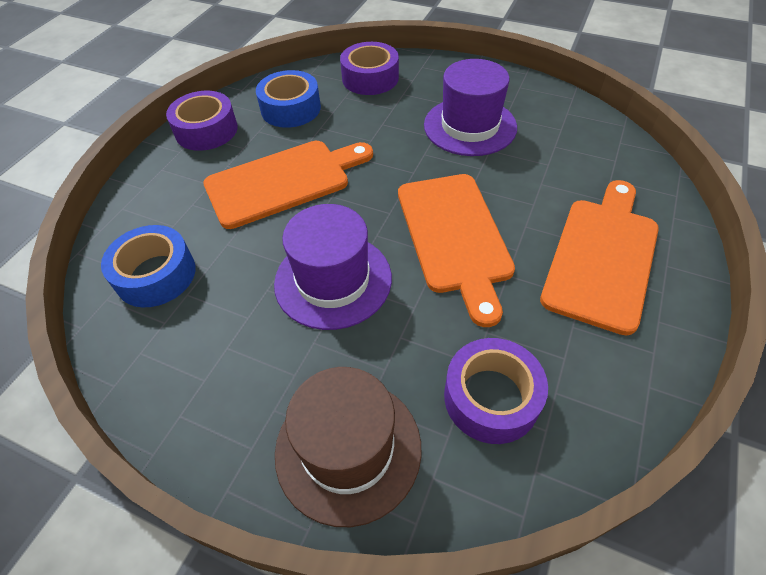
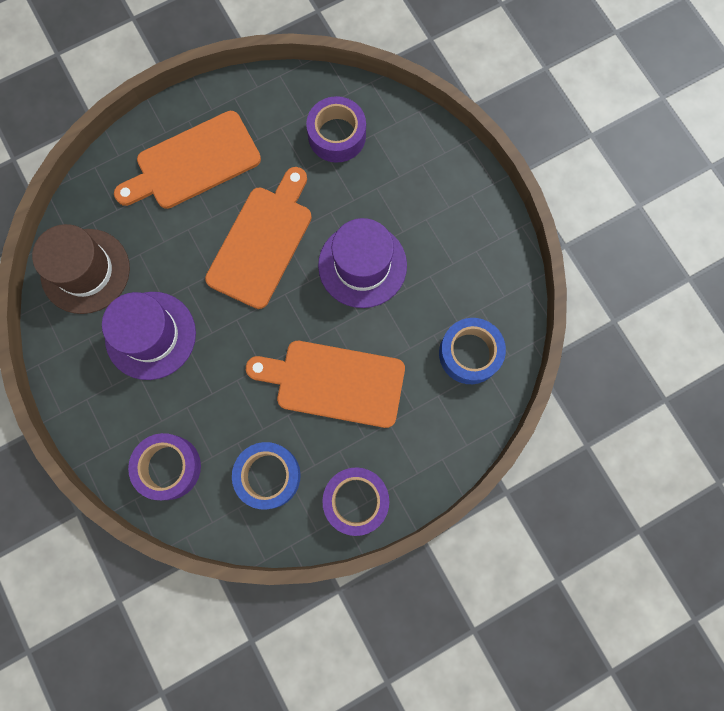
camera: 145 degrees left, 25 degrees up
brown hat [275,367,421,527] -> brown hat moved to [32,224,130,314]

